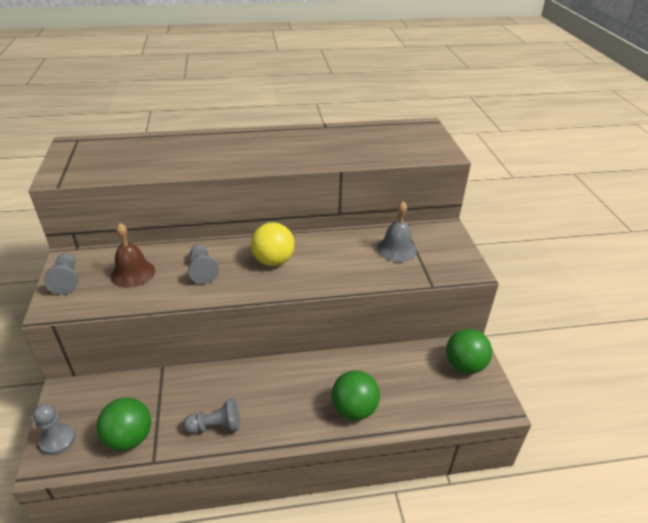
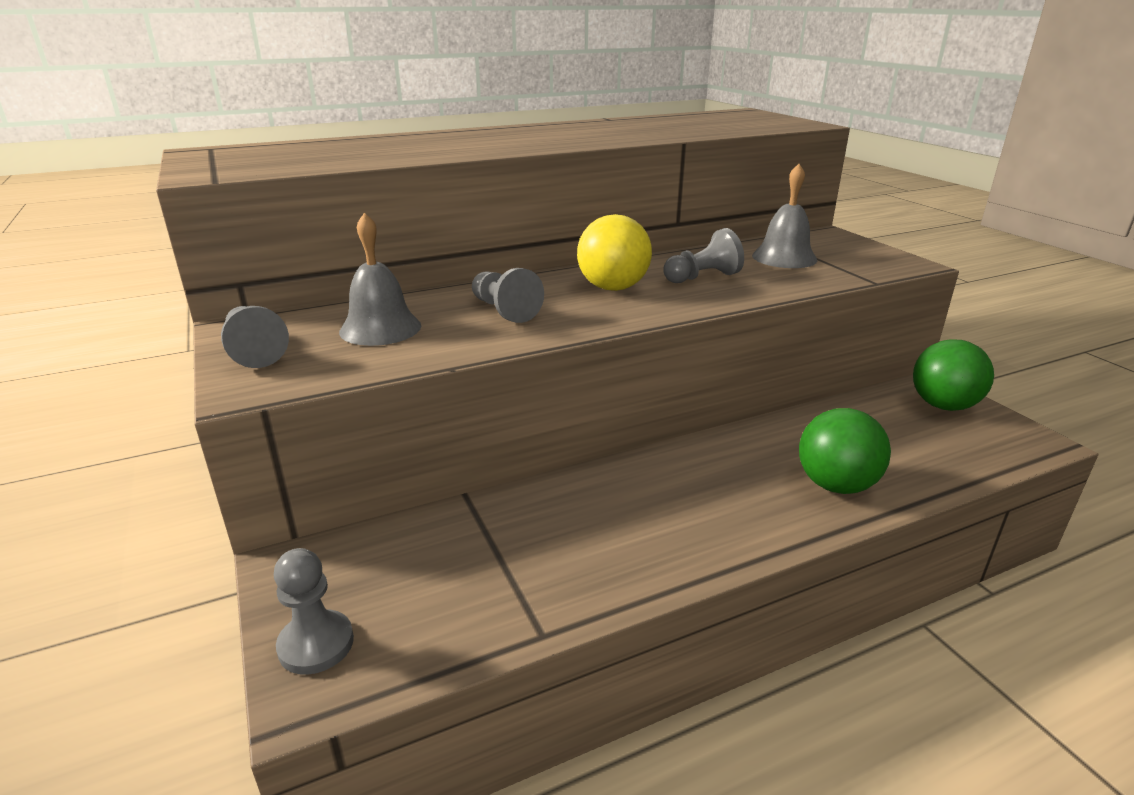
camera: 15 degrees left, 10 degrees down
green ball [97,397,151,451] -> none
brown bell [111,223,155,288] -> grey bell [339,212,421,346]
grey pawn [183,398,240,433] -> grey pawn moved to [664,228,744,283]

